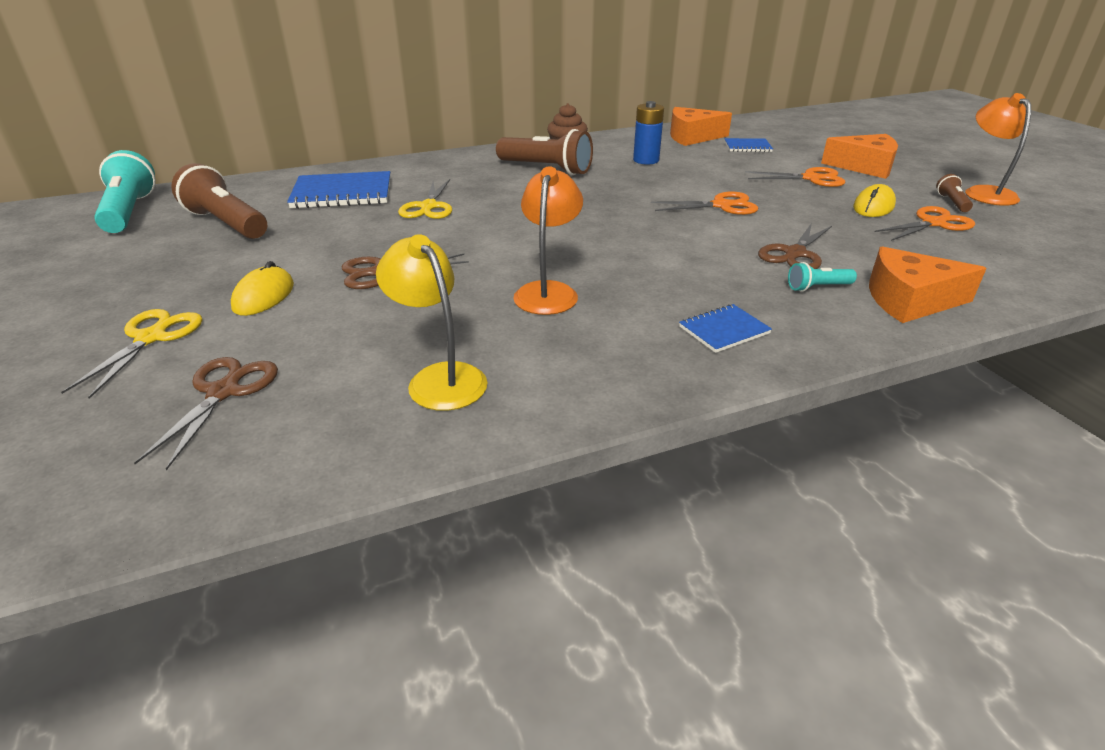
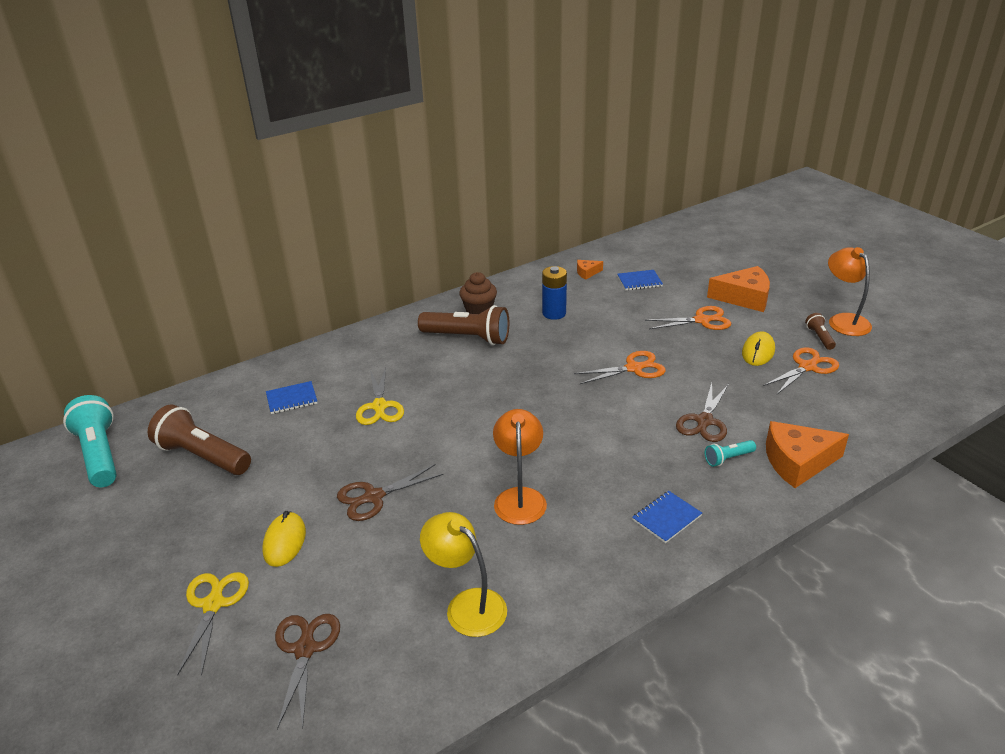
camera: 10 degrees left, 0 degrees up
blue notebook [287,171,391,209] -> blue notebook [266,381,317,414], size x0.54
orange cheese [670,107,732,146] -> orange cheese [577,260,603,280], size x0.48

